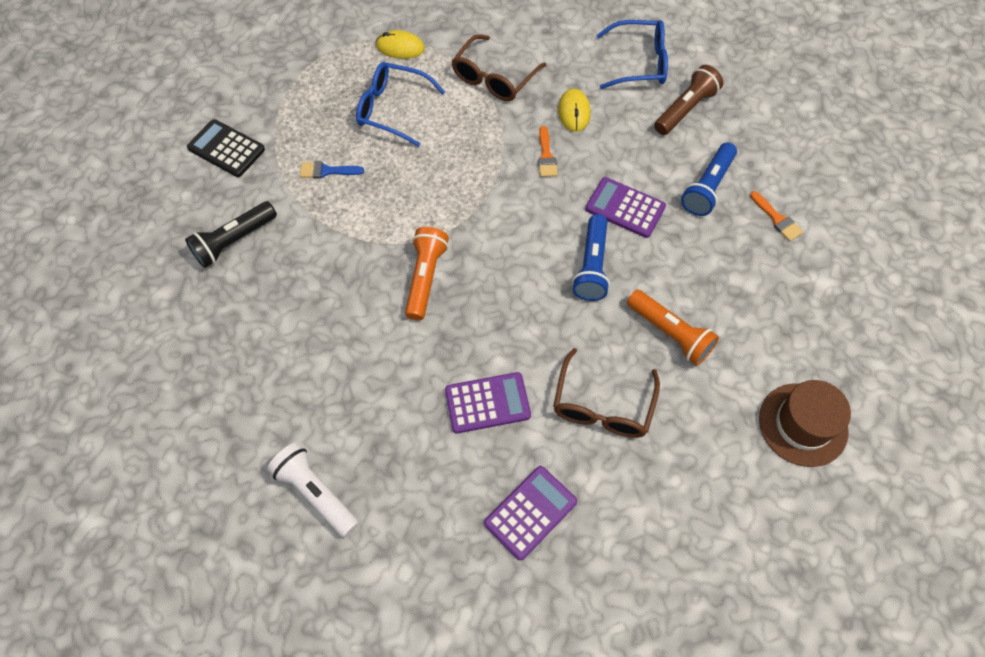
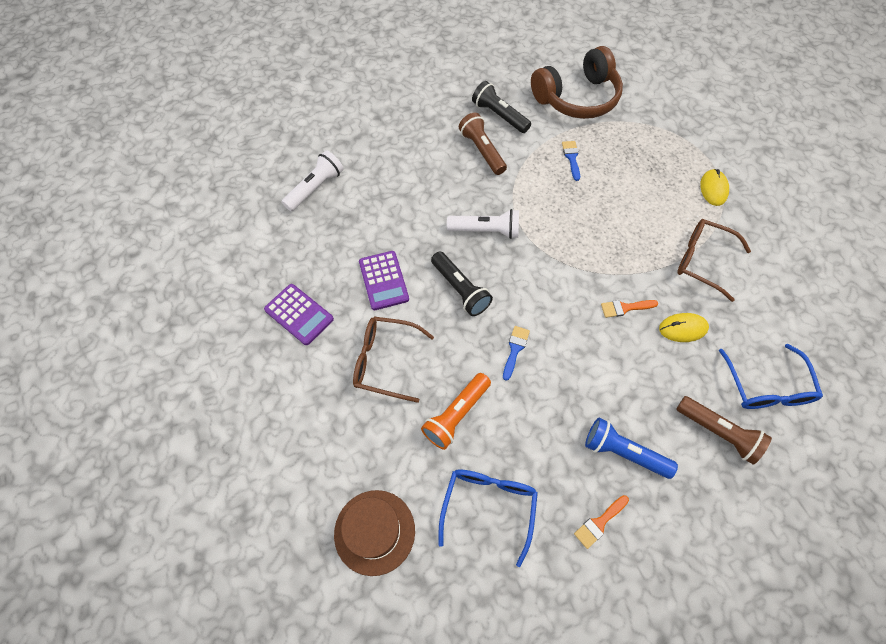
camera: 85 degrees right, 0 degrees up
black calculator [187,119,265,177] -> brown headphones [531,46,623,119]
blue glasses [356,62,445,147] -> blue glasses moved to [438,469,538,567]
orange flashlight [405,227,449,320] -> white flashlight [447,209,519,239]
blue flashlight [572,214,610,301] -> blue brush [503,326,530,381]
purple calculator [585,177,666,238] -> none
none -> black flashlight [431,251,493,316]
none -> brown flashlight [459,113,507,175]

